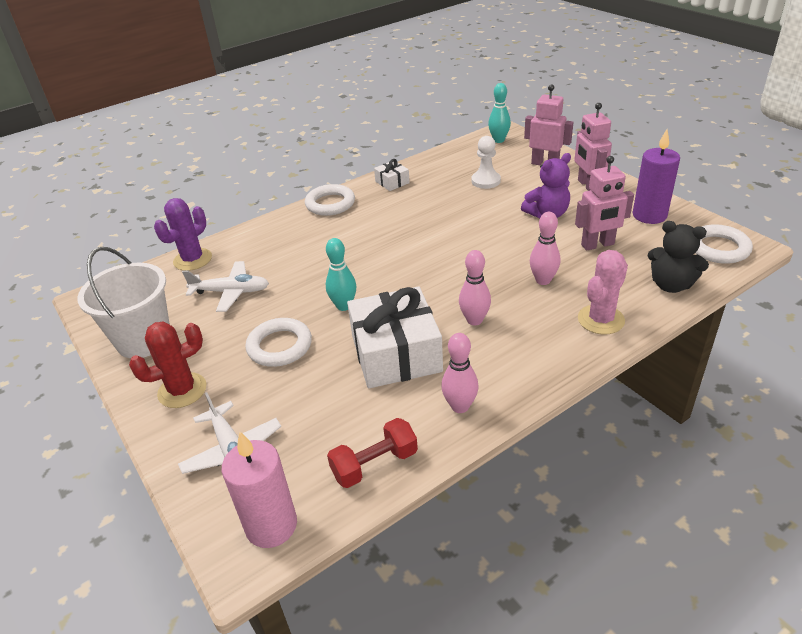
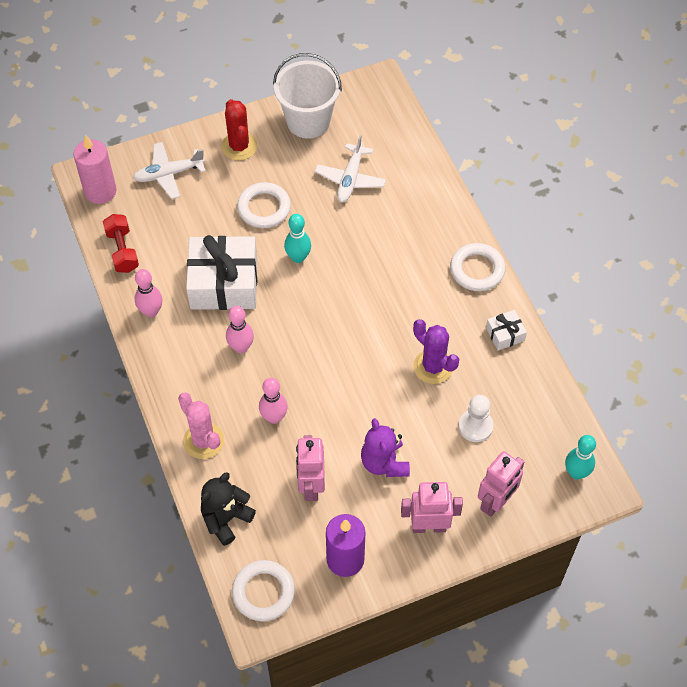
camera: 100 degrees right, 20 degrees up
purple cactus [154,198,212,271] -> purple cactus moved to [413,319,459,384]

